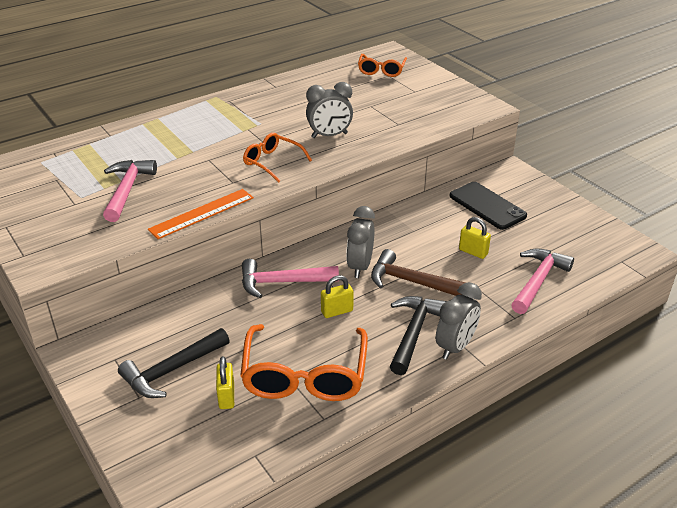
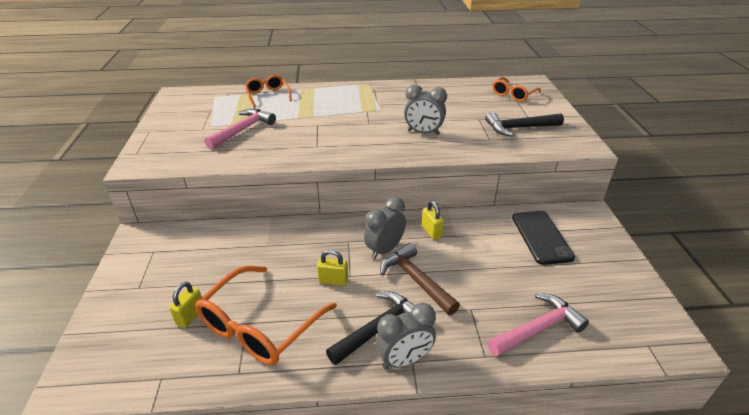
camera: 30 degrees right, 0 degrees up
black hammer [118,328,230,398] -> black hammer moved to [485,112,564,137]
orange ruler [148,189,254,239] -> none
pink hammer [242,259,339,298] -> none
orange glasses [243,133,312,183] -> orange glasses moved to [245,75,292,108]
yellow padlock [459,217,491,259] -> yellow padlock moved to [422,200,444,240]

